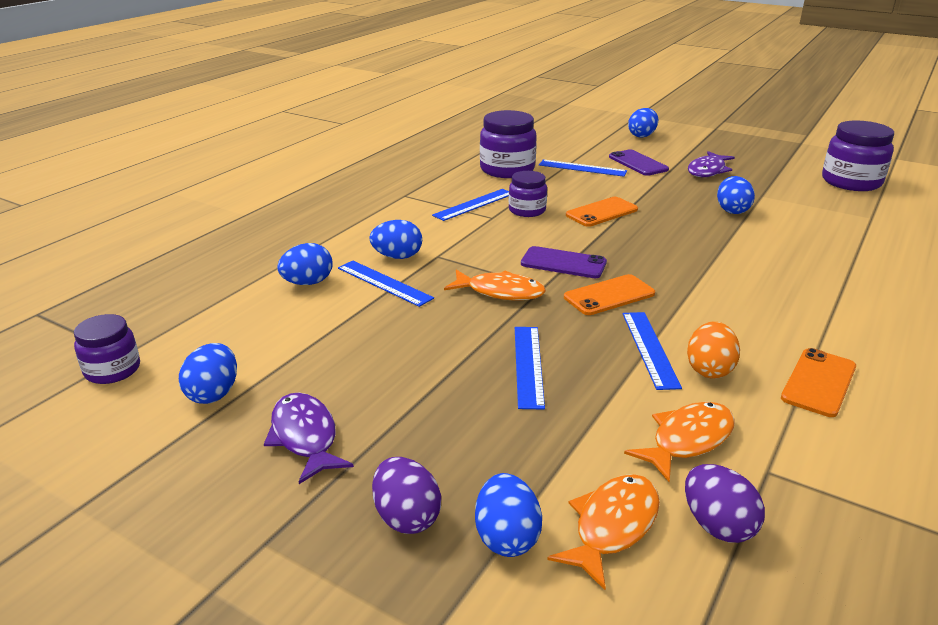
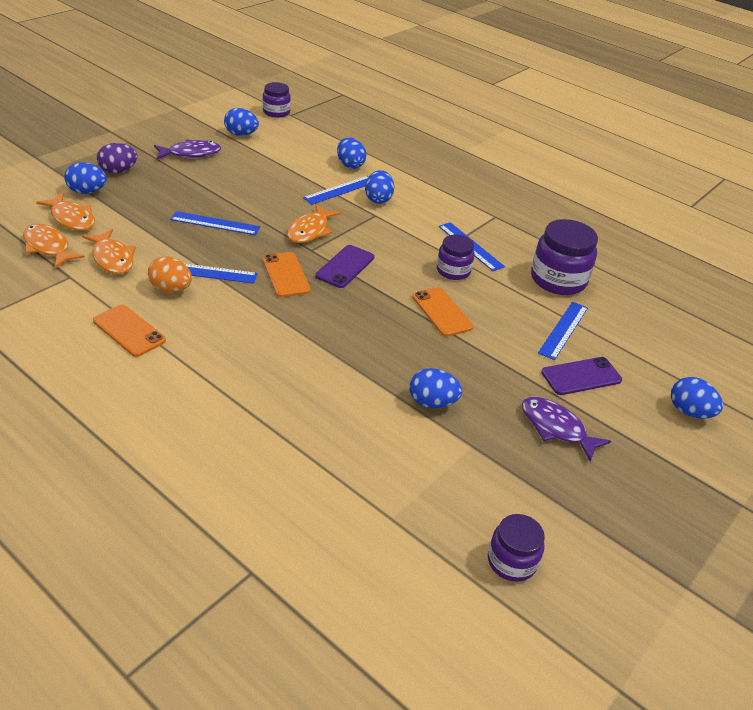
camera: 95 degrees right, 10 degrees up
purple egg [685,464,765,543] -> orange fish [23,224,85,268]
purple jar [822,120,894,191] -> purple jar [488,514,545,582], size x0.60

